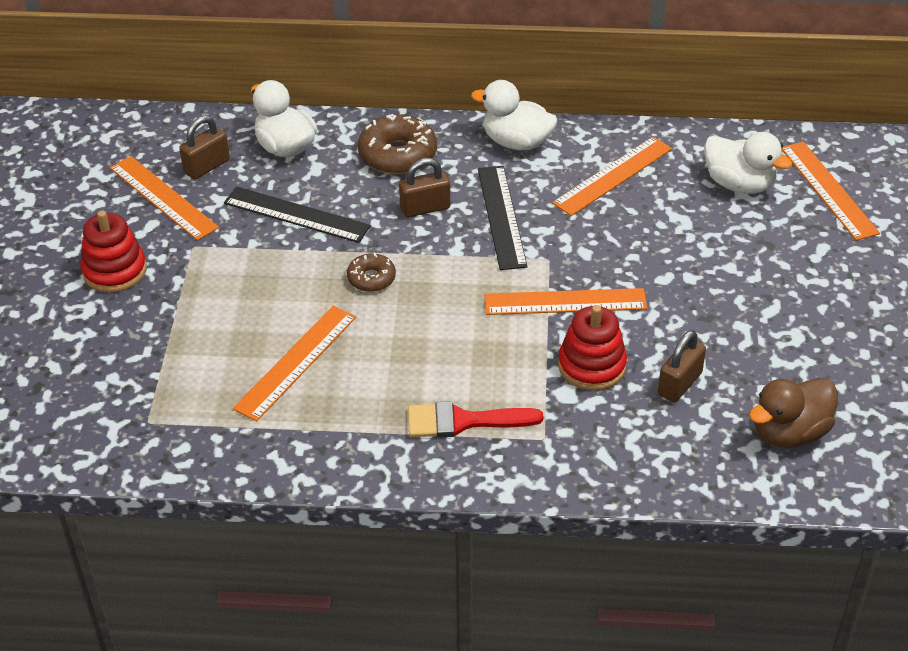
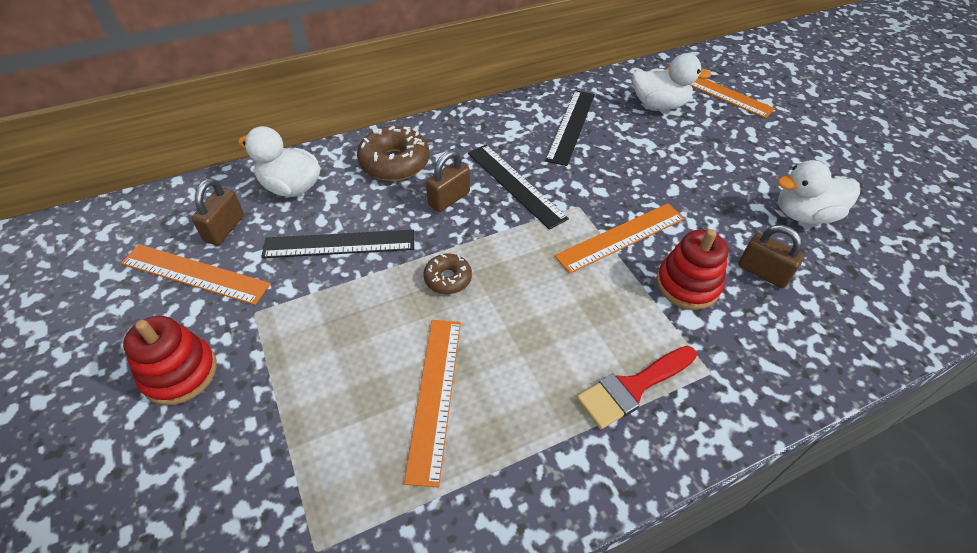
camera: 30 degrees left, 5 degrees up
white duck [471,80,557,150] -> white duck moved to [777,160,860,224]
orange ruler [552,137,672,216] -> black ruler [545,90,595,166]
brown padlock [658,330,706,402] -> brown padlock turned 60 degrees counterclockwise [738,225,804,288]
brown duck [749,378,838,448] -> none

